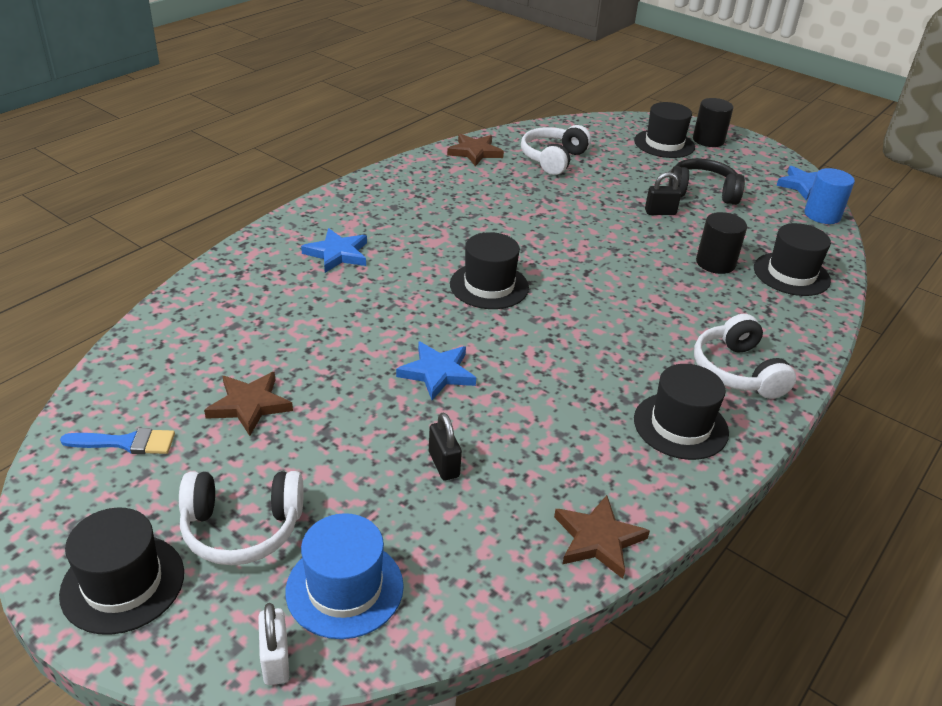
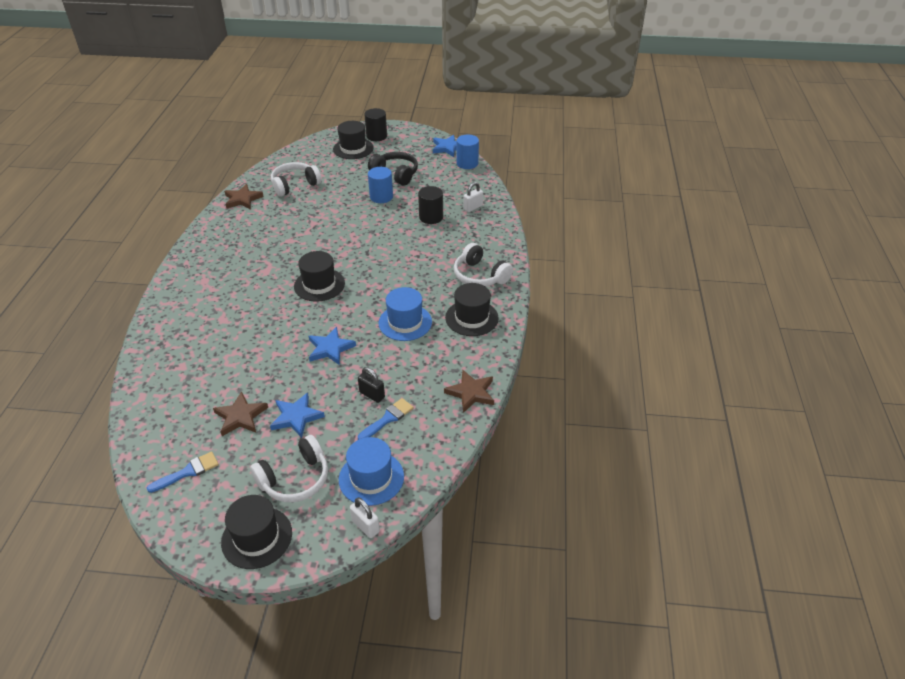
camera: 30 degrees left, 5 degrees up
blue star [301,228,367,273] -> blue star moved to [270,393,325,438]
white headphones [521,125,591,175] -> white headphones turned 60 degrees clockwise [271,162,322,197]
black padlock [645,172,681,215] -> blue cylinder [368,167,393,203]
black headphones [668,158,745,205] -> black headphones turned 60 degrees clockwise [368,152,418,186]
black hat [754,223,831,296] -> white padlock [463,182,483,212]
none -> blue brush [358,398,414,440]
none -> blue hat [379,287,432,341]

